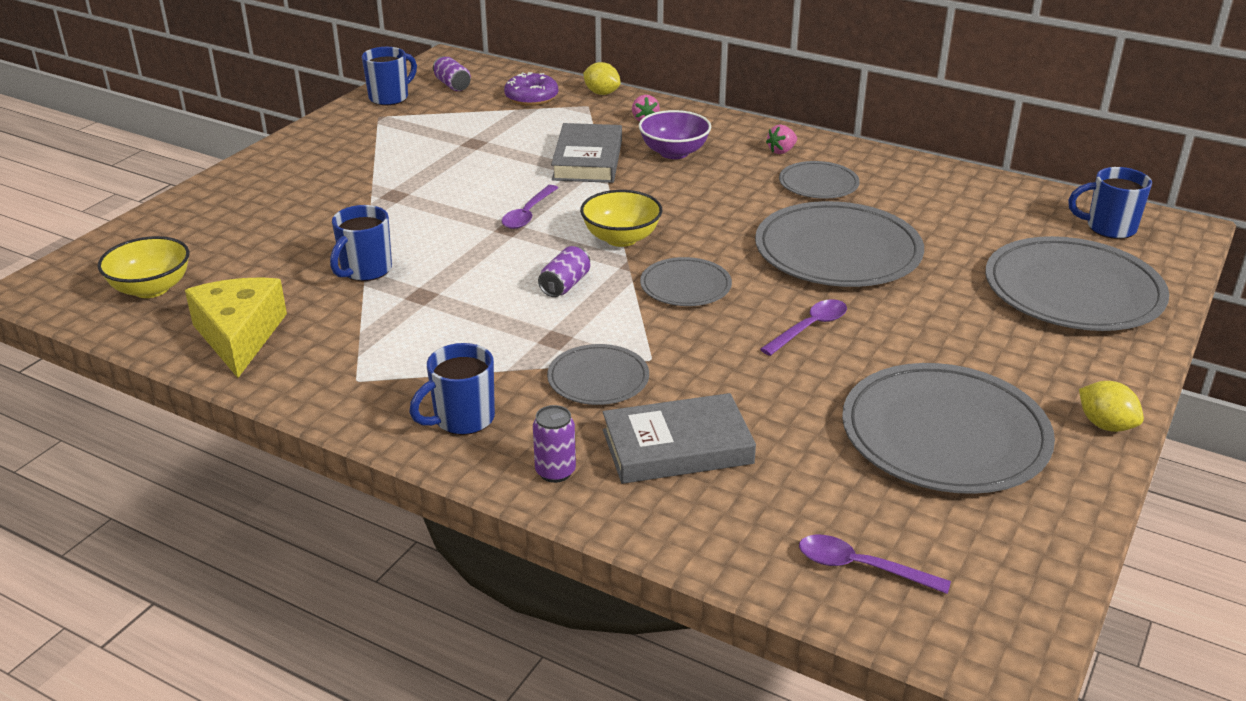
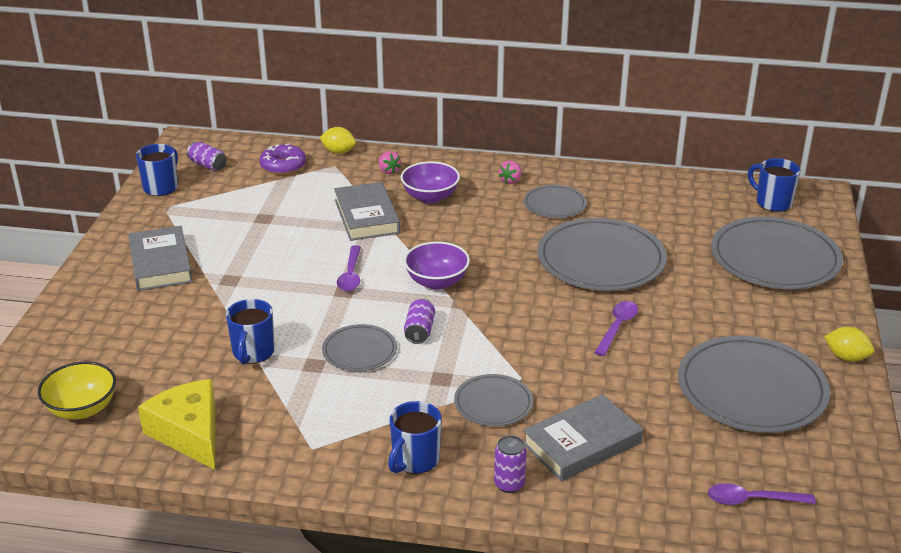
camera: 20 degrees left, 0 degrees up
yellow bowl [580,190,662,247] -> purple bowl [404,242,470,290]
grey plate [640,257,732,306] -> grey plate moved to [322,324,397,371]
blue mug [1068,167,1152,239] -> blue mug turned 60 degrees clockwise [748,158,800,212]
none -> grey book [128,226,193,291]

